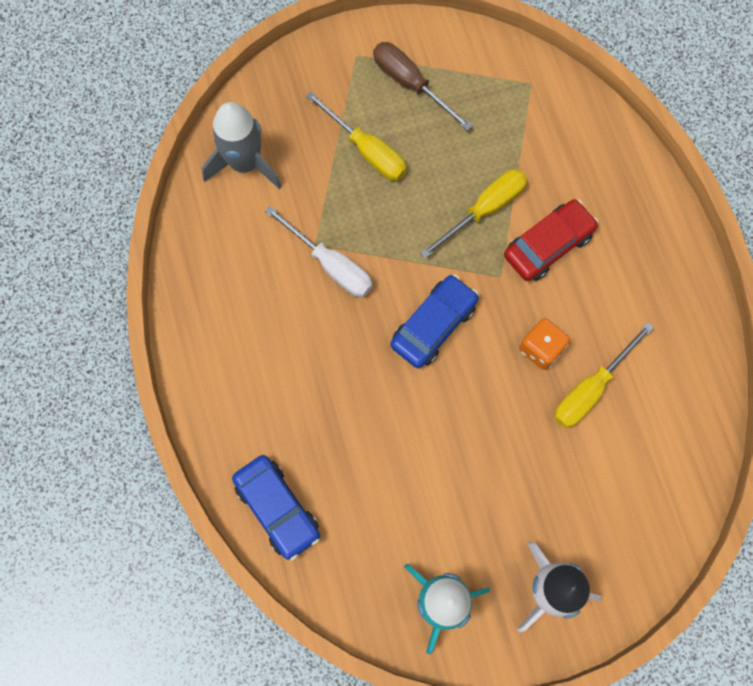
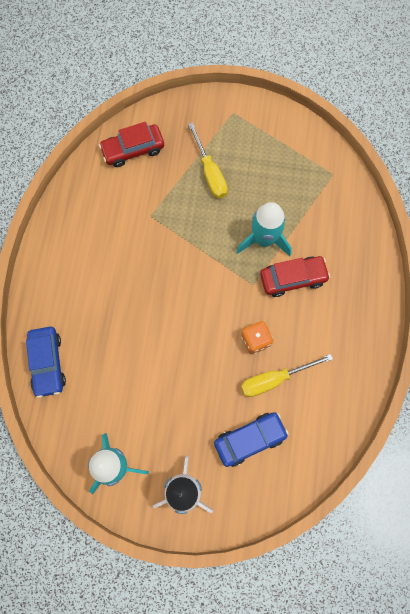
camera: 25 degrees right, 0 degrees up
grey rocket [202,102,282,189] -> red car [99,122,164,167]
white screwdriver [265,206,373,297] -> none
brown screwdriver [373,42,473,131] -> none
blue car [390,274,479,368] -> blue car moved to [214,412,289,467]
yellow screwdriver [420,169,527,259] -> turquoise rocket [236,202,292,256]

